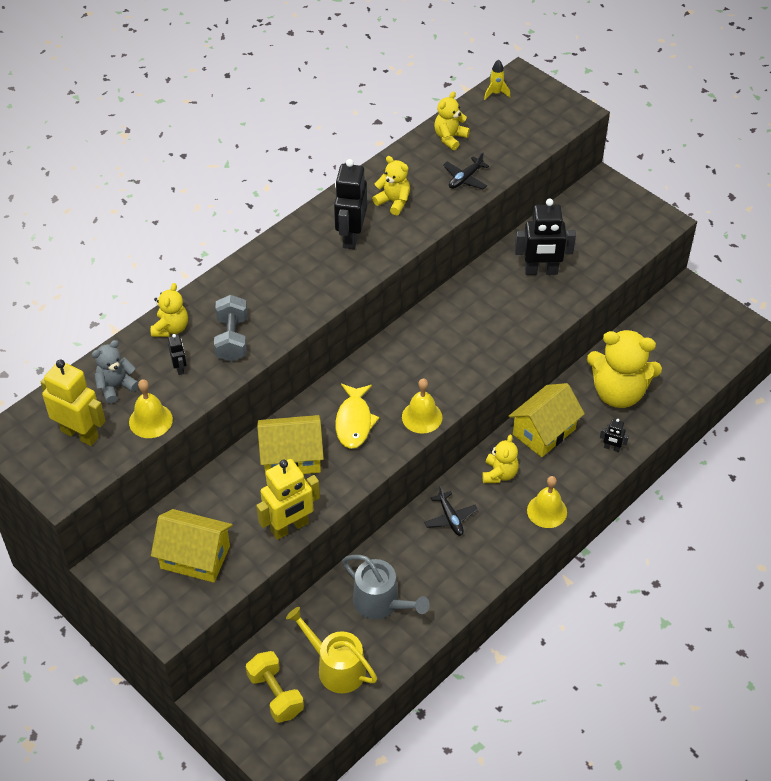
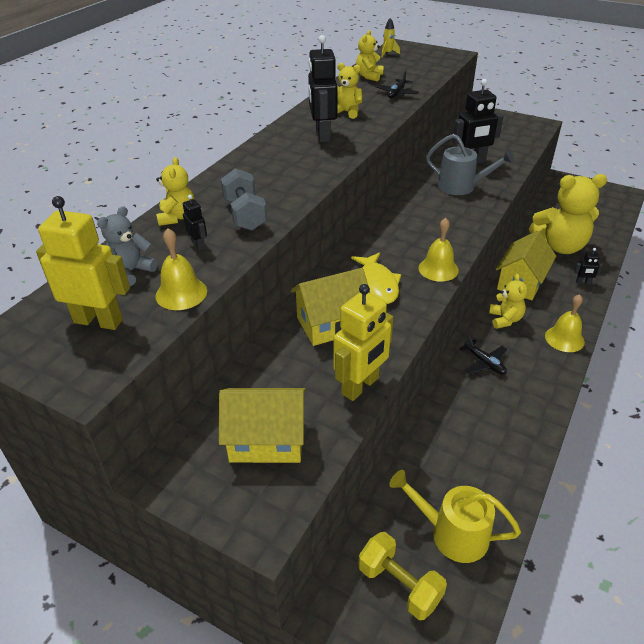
camera: 15 degrees left, 10 degrees down
grey watering can [342,555,430,619] -> grey watering can moved to [426,134,514,195]

